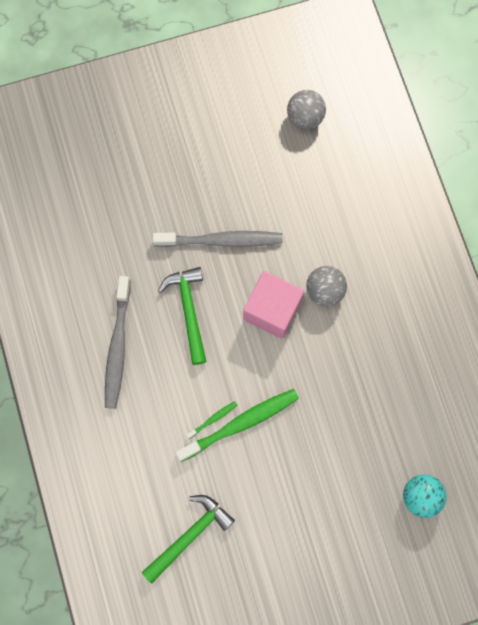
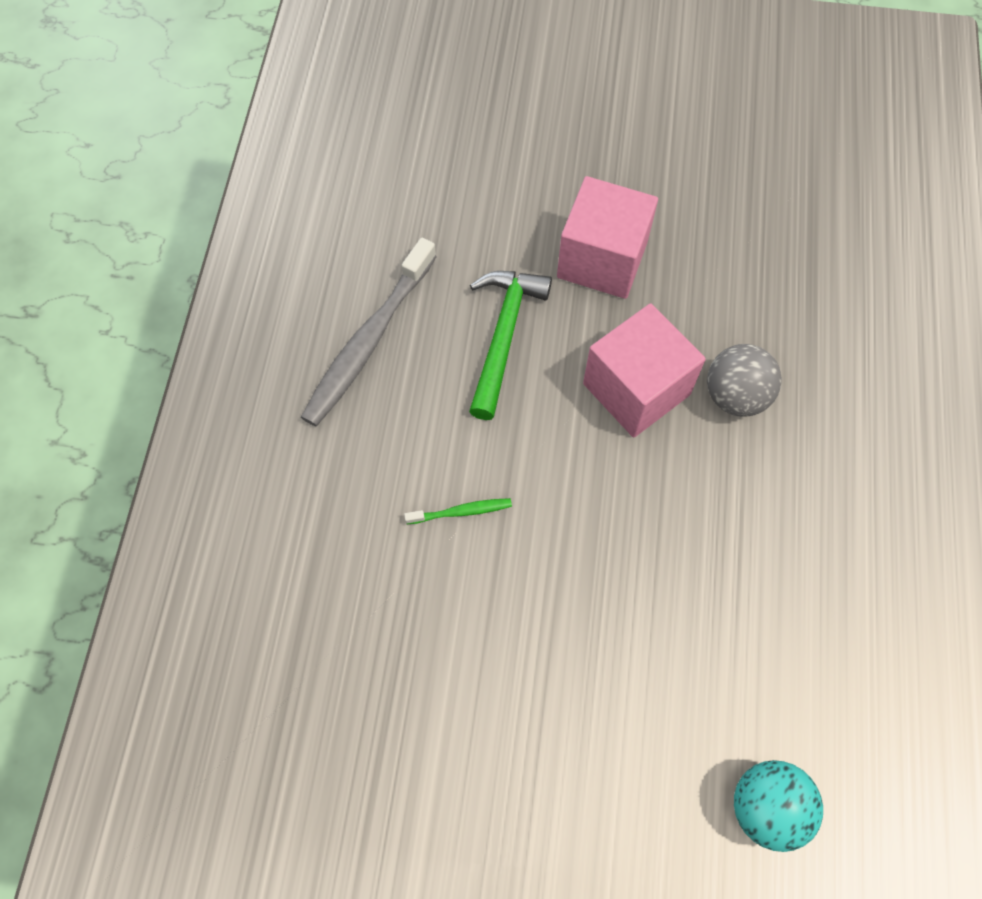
camera: 25 degrees right, 10 degrees down
green hammer [142,495,235,584] -> none
grey toothbrush [153,231,283,247] -> pink cube [557,176,658,299]
green toothbrush [175,389,299,462] -> none
grey ball [287,90,326,130] -> none

